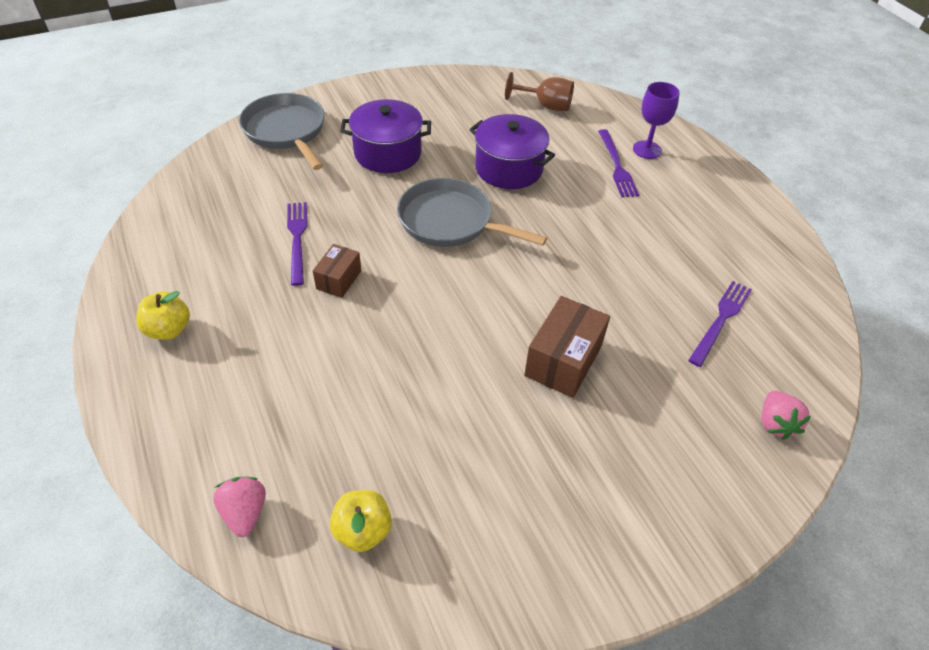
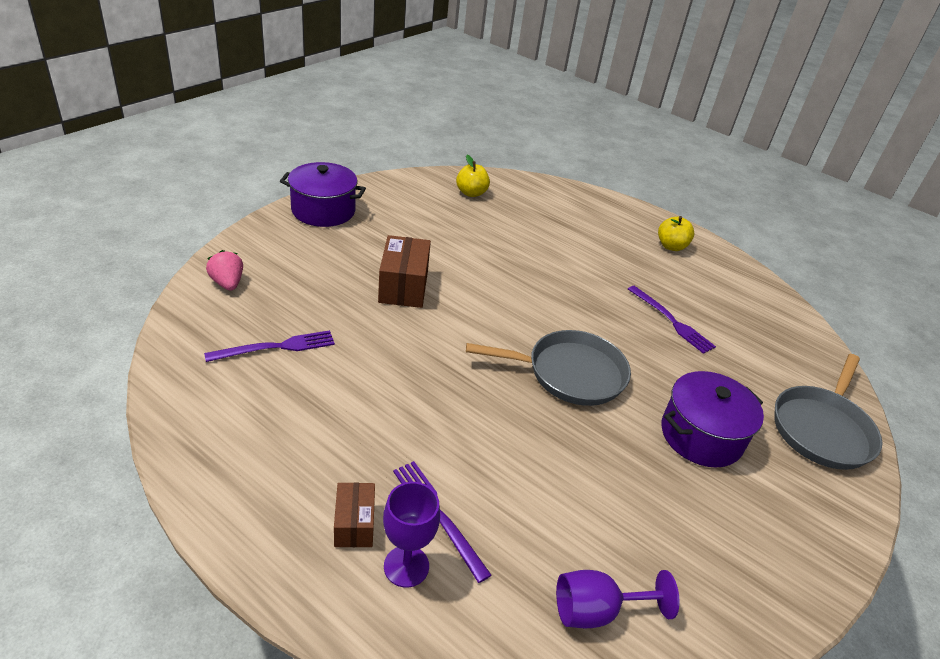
camera: 150 degrees right, 10 degrees down
pink strawberry [213,477,266,537] -> none
grey pan [239,93,325,170] -> grey pan turned 90 degrees clockwise [774,354,882,470]
brown box [313,244,361,298] -> brown box moved to [334,483,375,547]
purple pot [469,114,555,189] -> purple pot moved to [280,162,366,227]
brown goblet [505,72,574,111] -> purple goblet [556,570,680,628]
purple fork [688,281,752,367] -> purple fork turned 120 degrees counterclockwise [204,330,335,362]

